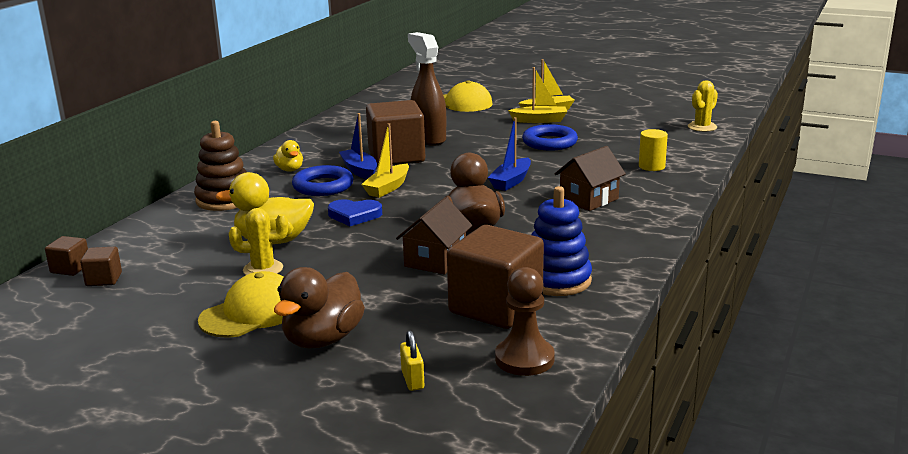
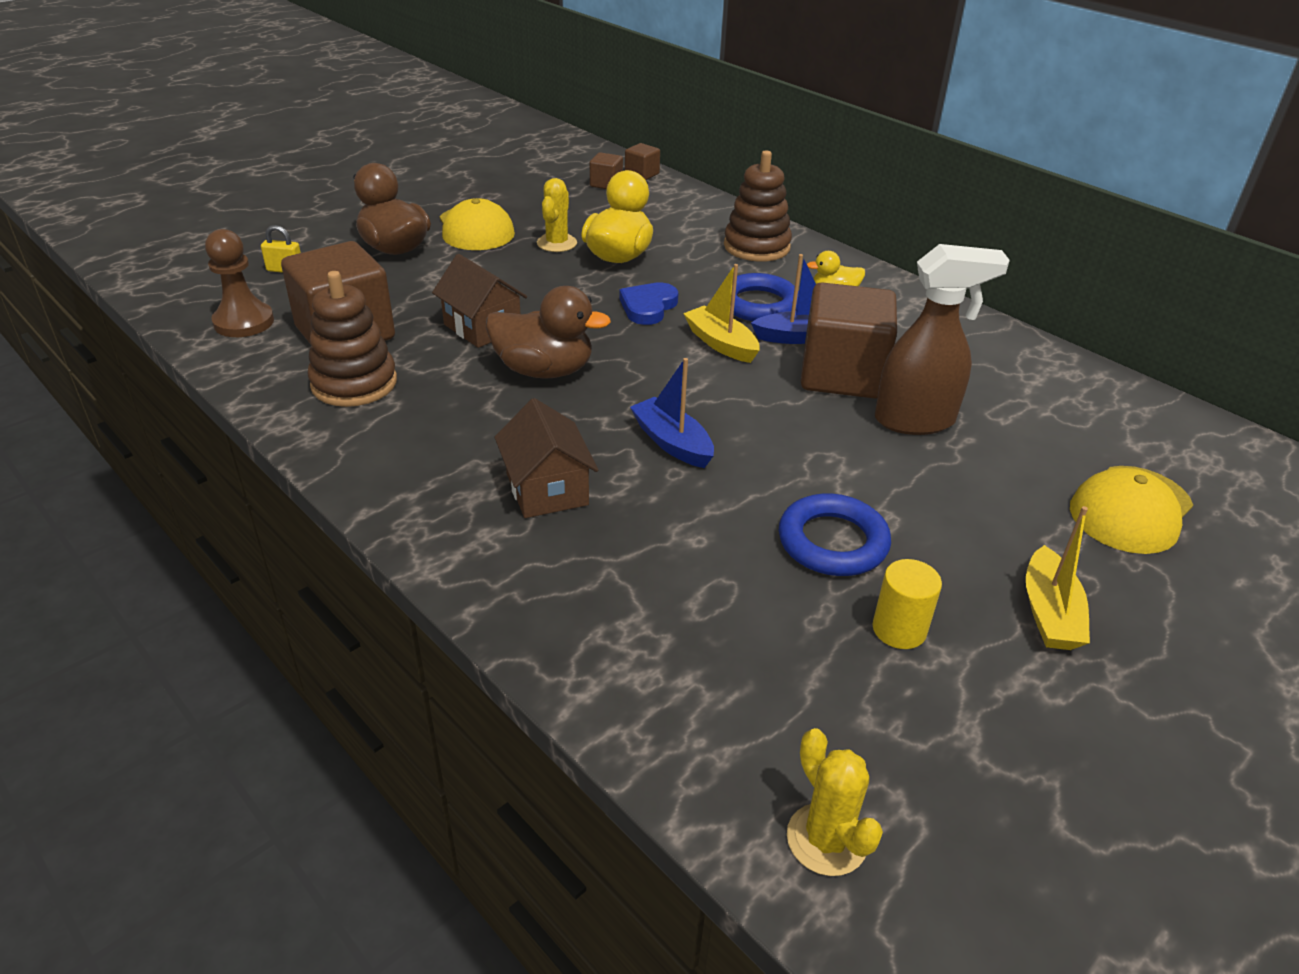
camera: 110 degrees right, 15 degrees up
yellow boat [508,67,567,123] -> none
blue stacking toy [531,186,592,296] -> brown stacking toy [307,271,397,407]
yellow cylinder [639,129,668,171] -> yellow cylinder moved to [873,559,942,649]

